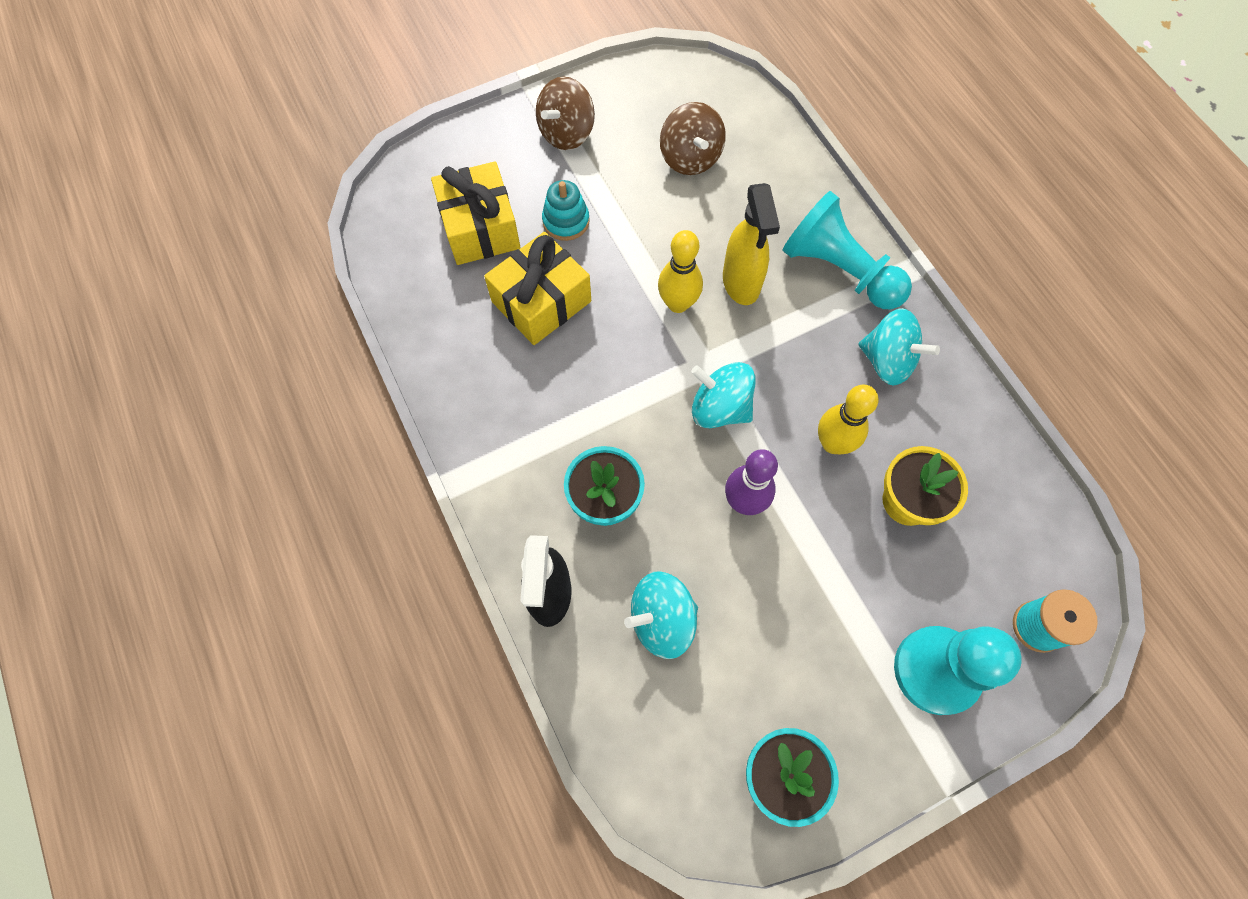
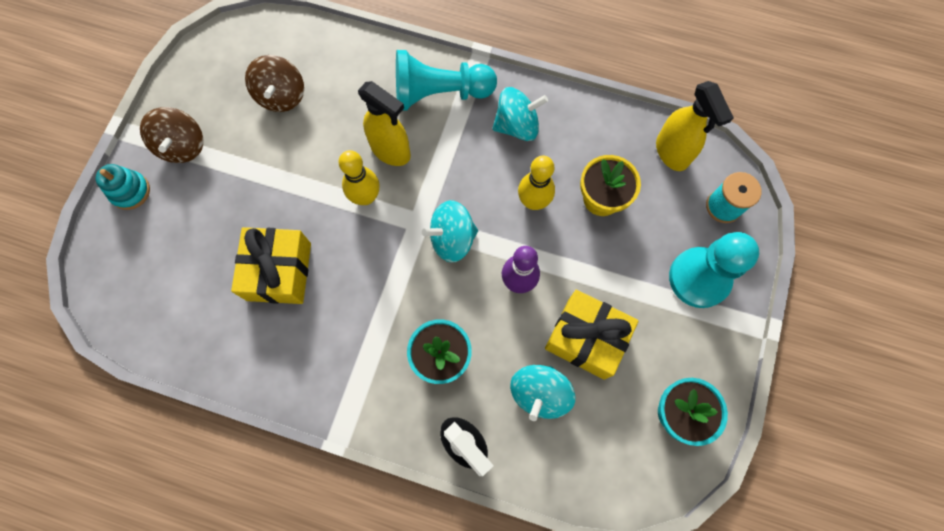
camera: 45 degrees left, 5 degrees up
yellow gift [431,161,520,265] -> yellow gift moved to [545,290,639,380]
turquoise stacking toy [542,180,590,241] -> turquoise stacking toy moved to [96,164,150,210]
brown spinning top [660,102,726,175] -> brown spinning top turned 60 degrees clockwise [245,55,304,112]
none -> yellow spray bottle [656,81,734,171]

